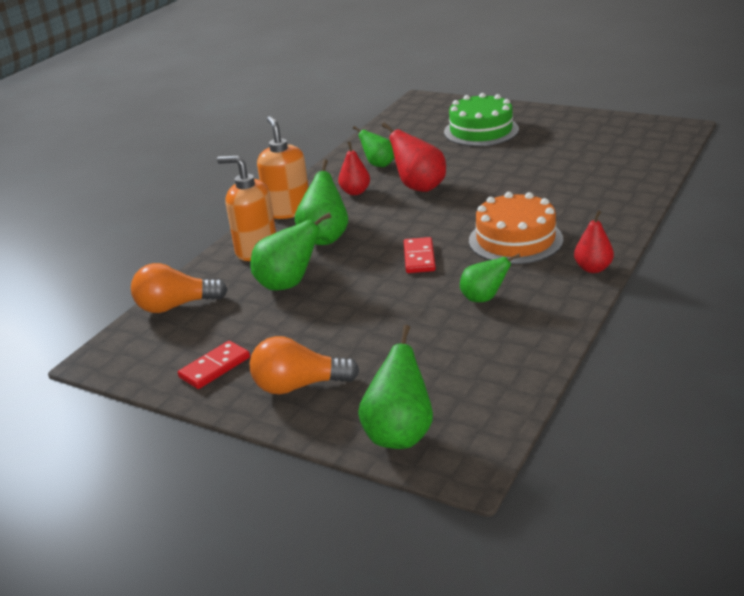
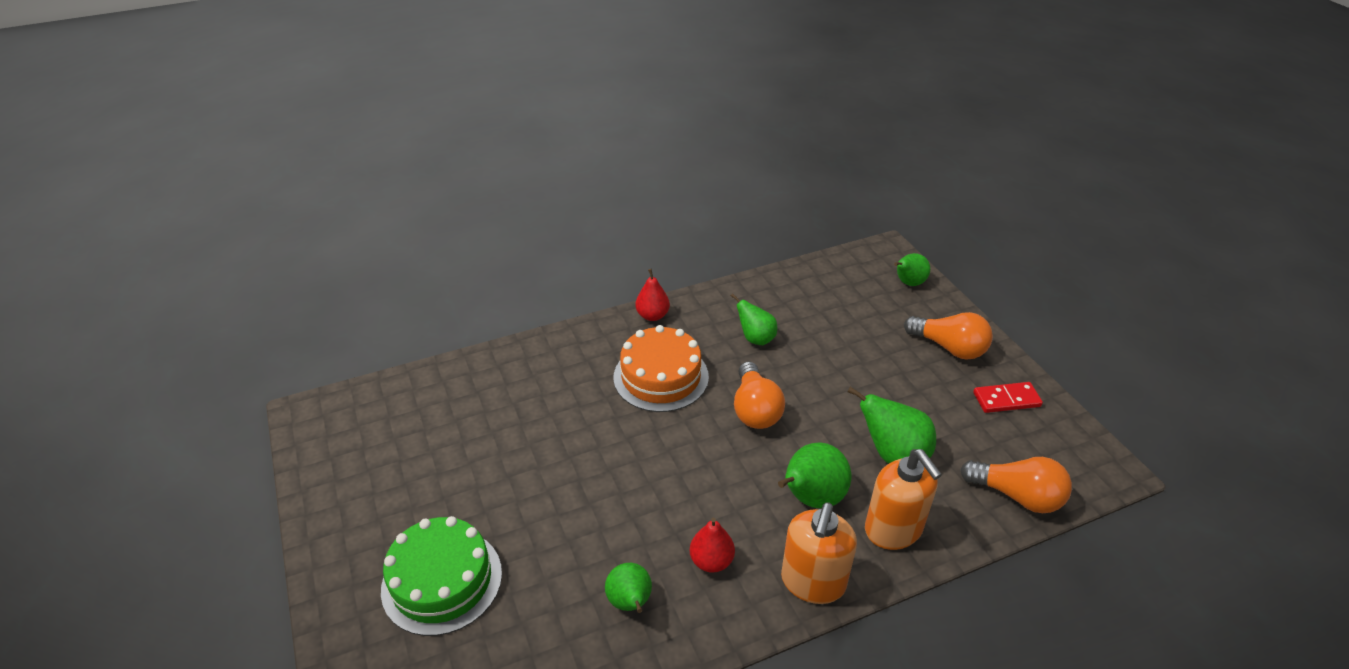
camera: 145 degrees left, 10 degrees up
green pear [358,325,433,449] -> green pear [894,253,930,286], size x0.66
red pear [382,122,446,192] -> none
red domino [404,237,436,273] -> orange light bulb [734,362,785,429]

